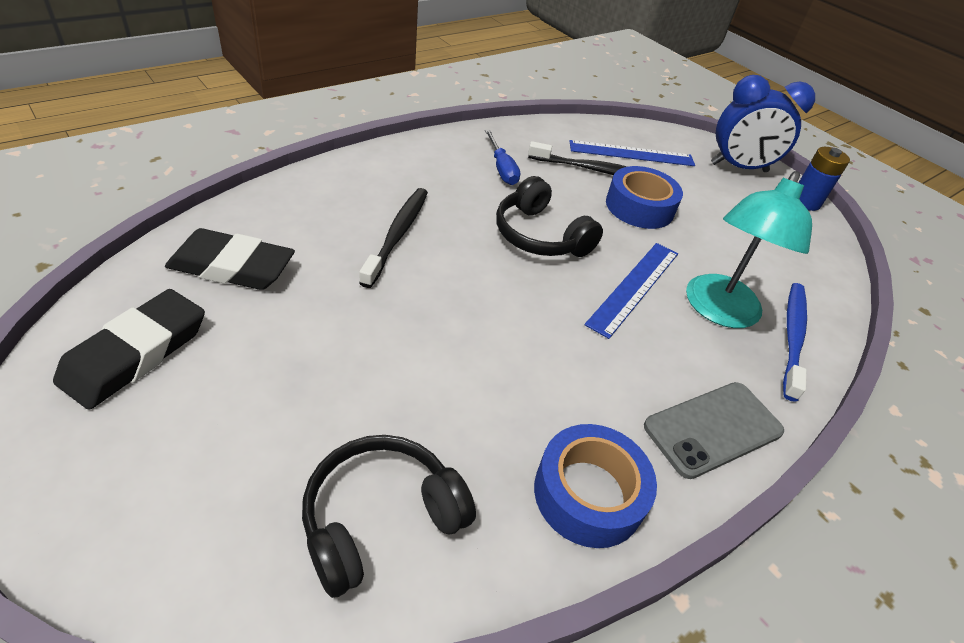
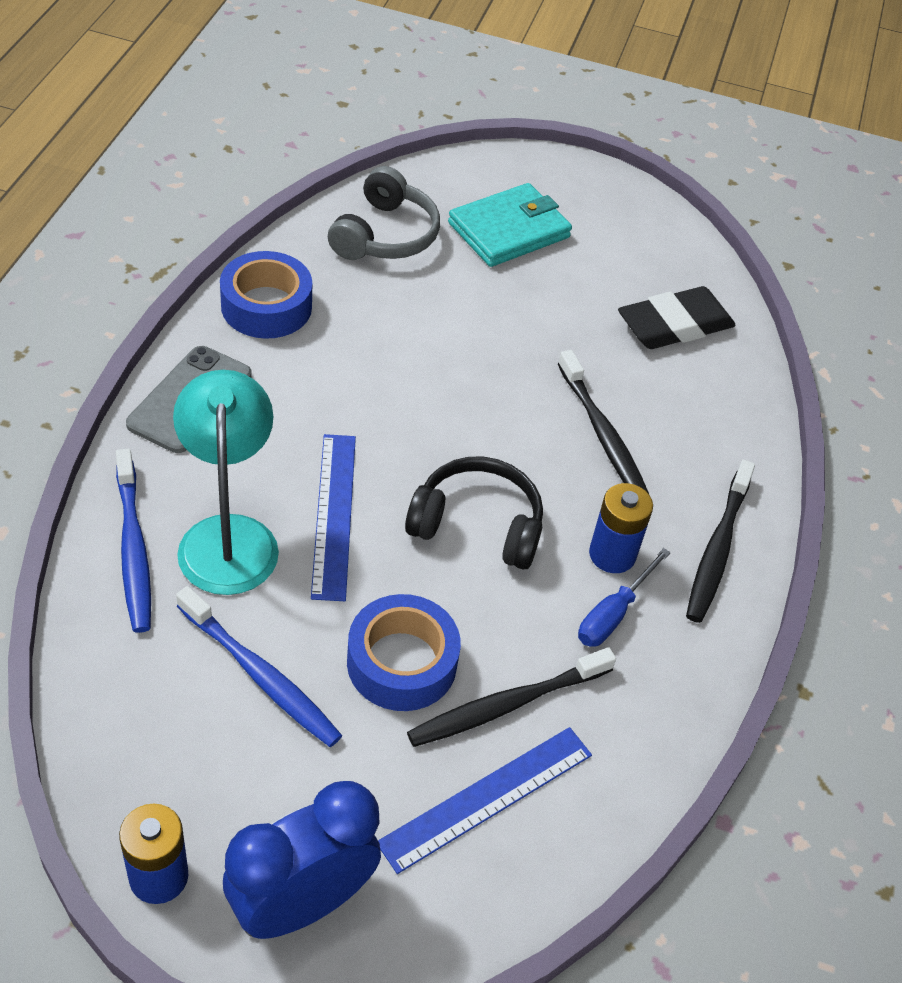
camera: 145 degrees right, 5 degrees up
black eraser [53,289,205,410] -> none
black headphones [302,435,476,598] -> grey headphones [328,166,440,260]
blue screwdriver [485,129,520,185] -> blue screwdriver turned 90 degrees counterclockwise [578,548,671,647]
none -> blue toothbrush [176,586,342,747]
none -> turquoise wallet [448,183,572,267]
none -> blue battery [589,483,653,573]
none -> black toothbrush [686,460,755,623]

